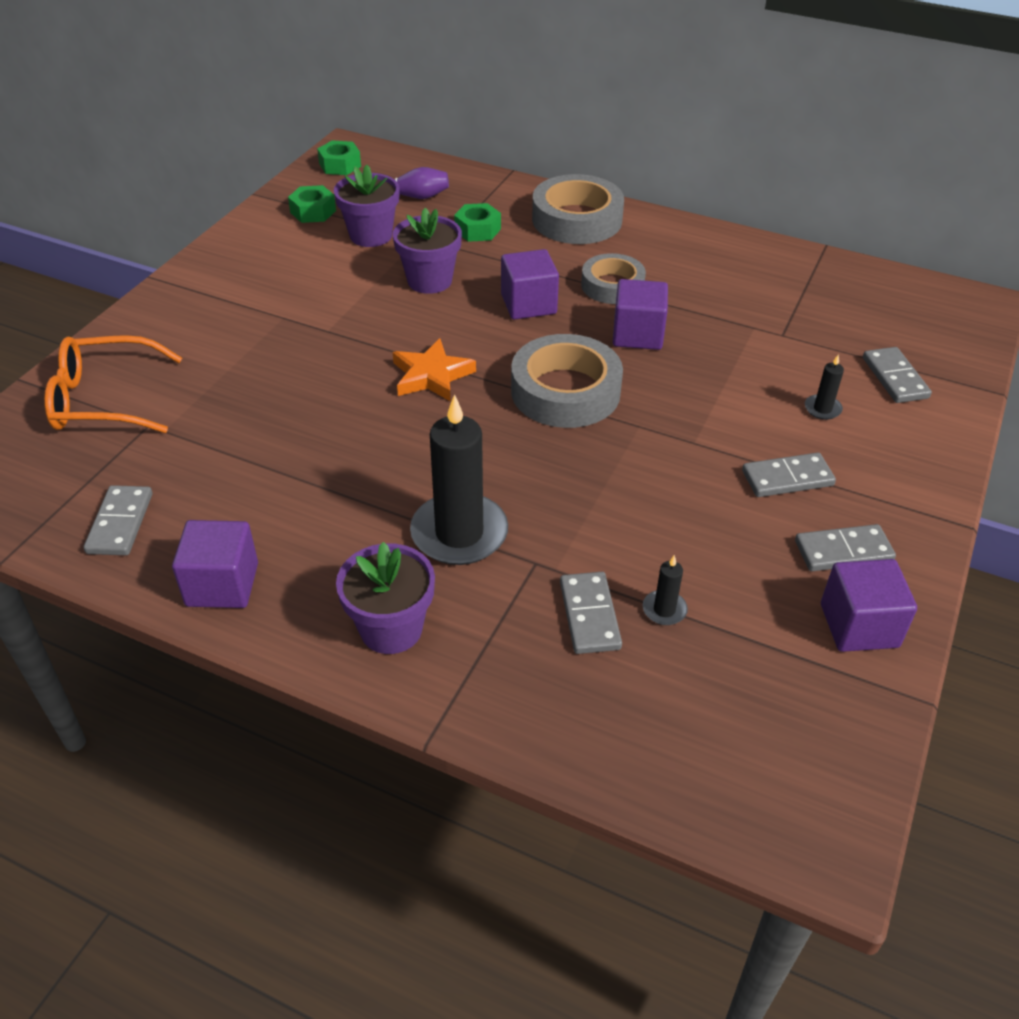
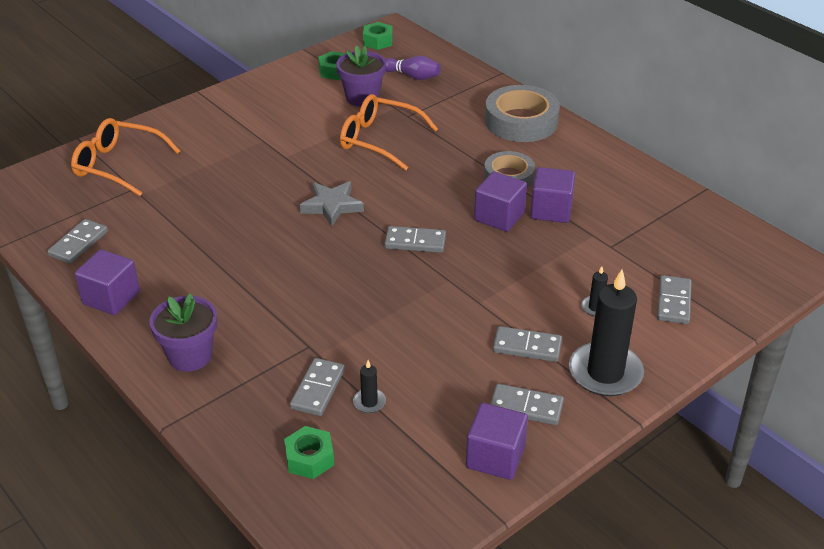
camera: 25 degrees right, 5 degrees down
purple flower pot [393,208,462,294] -> orange glasses [340,94,438,171]
orange star [393,338,476,402] -> grey star [299,181,364,227]
black candle [410,394,508,565] -> black candle moved to [569,270,644,396]
green nut [454,203,501,242] -> green nut moved to [284,426,334,479]
purple cube [501,249,559,320] -> purple cube moved to [530,167,575,223]
grey tape [511,334,623,428] -> grey domino [385,226,446,253]

